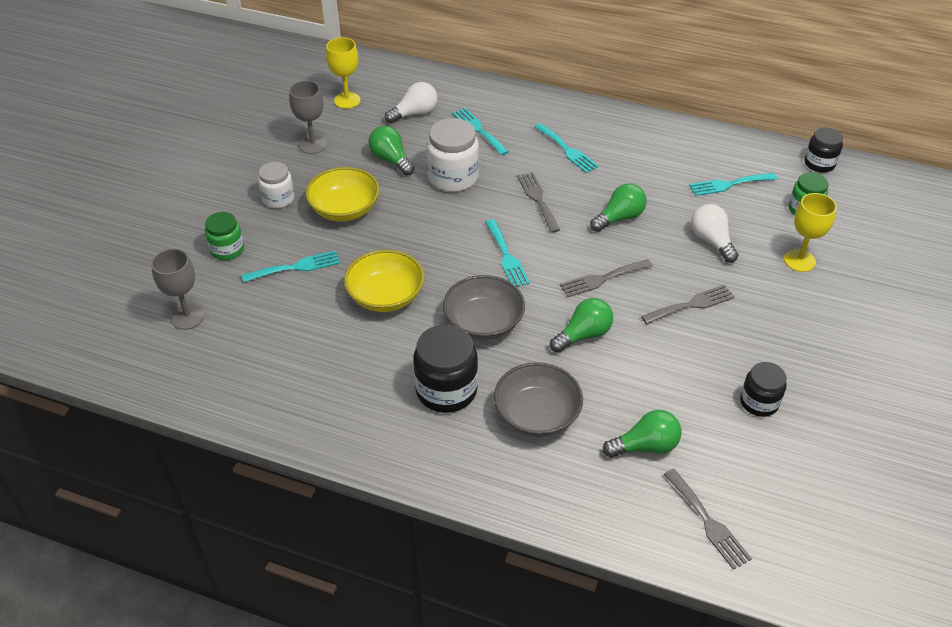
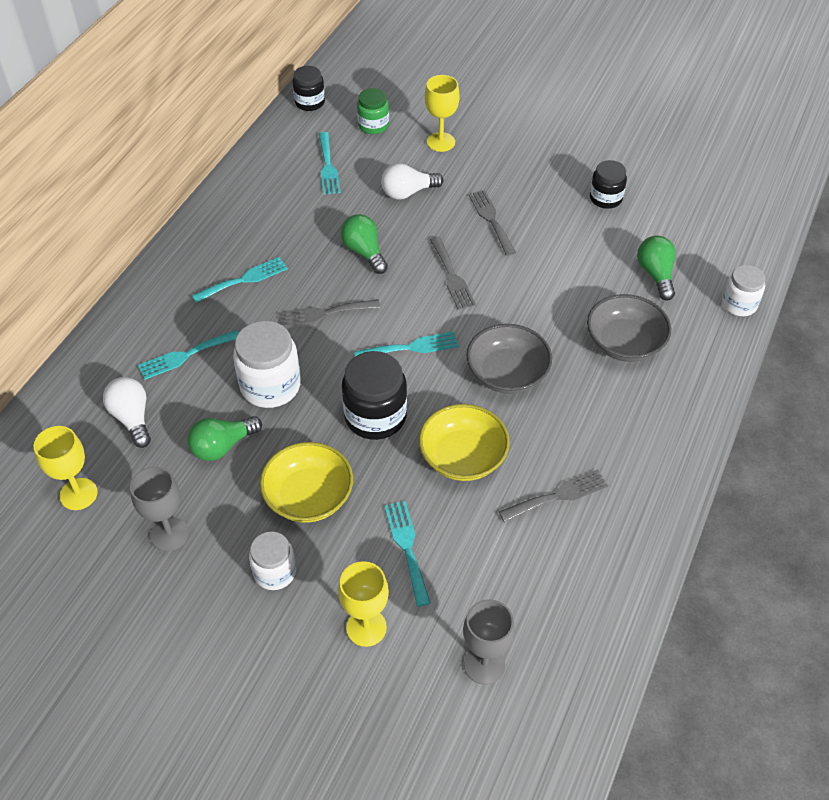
camera: 85 degrees left, 5 degrees up
green jar [205,212,244,260] -> yellow goblet [338,561,389,647]
black jar [413,325,478,413] -> black jar moved to [342,351,407,440]
green light bulb [550,298,613,353] -> none
grey fork [664,469,752,570] -> grey fork moved to [499,469,608,522]
none -> white jar [722,265,766,316]

